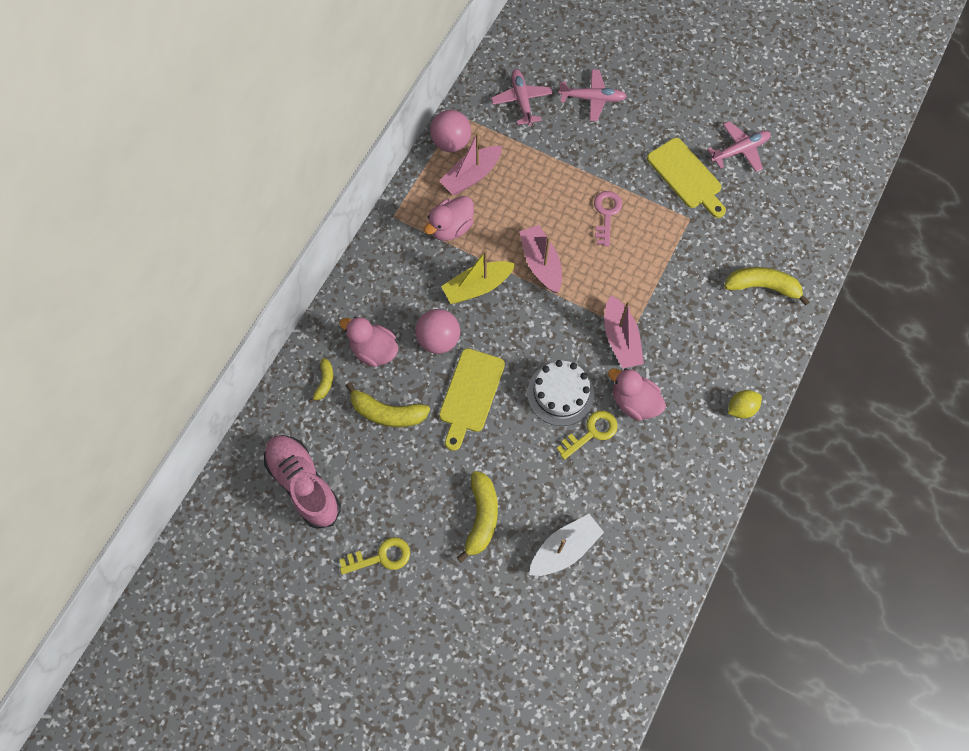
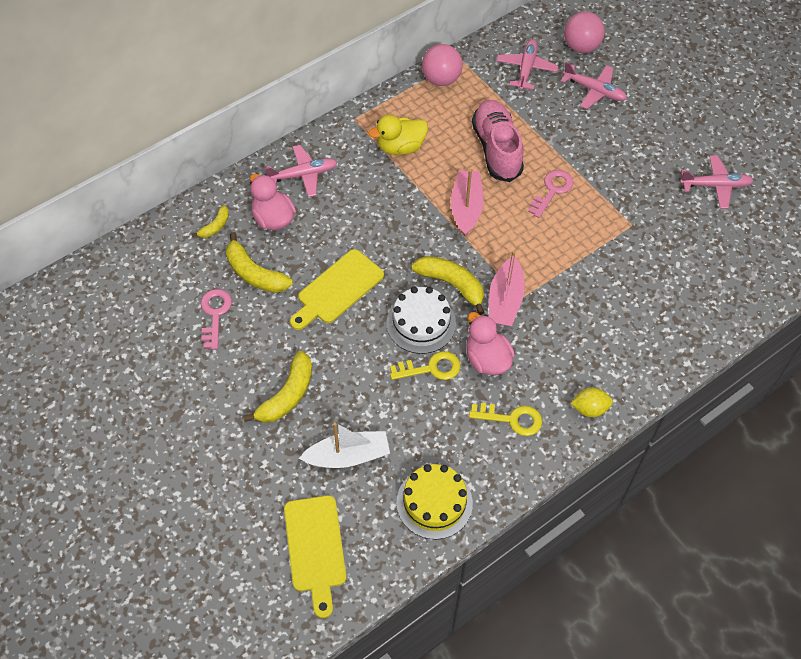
camera: 25 degrees right, 10 degrees down
pink shoe [264,435,341,529] -> pink shoe moved to [472,100,524,182]
yellow key [339,537,410,575] -> yellow key moved to [469,403,542,436]
pink ball [415,309,460,354] -> pink ball moved to [564,12,605,53]
pink duck [424,196,474,241] -> yellow duck [368,115,428,155]
pink boat [439,132,502,195] -> none
yellow boat [441,250,515,304] -> none
yellow cutting board [647,138,726,218] -> yellow cutting board moved to [284,495,346,618]
yellow banana [724,267,810,306] -> yellow banana moved to [411,256,484,315]
none -> pink key [201,289,232,350]
none -> pink plane [264,145,338,197]
none -> yellow cake [397,464,473,539]

